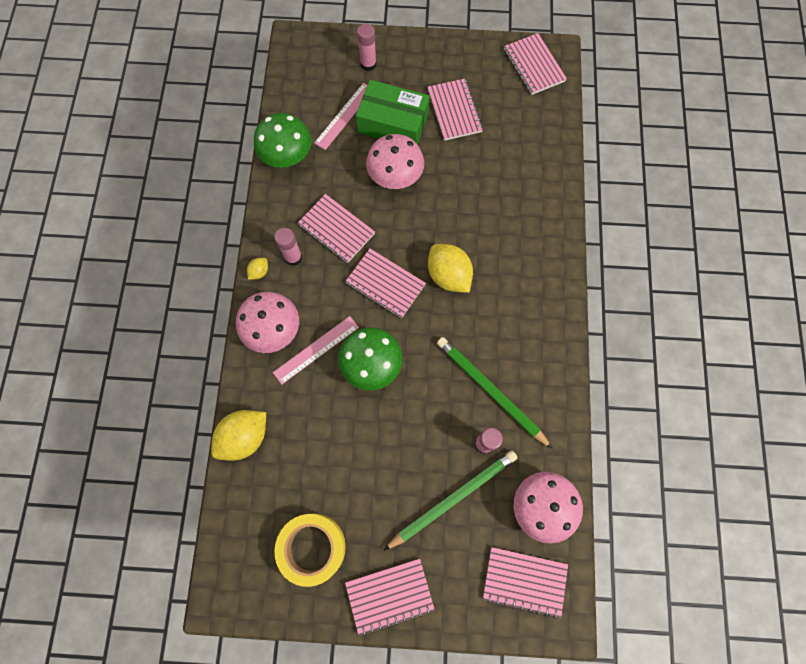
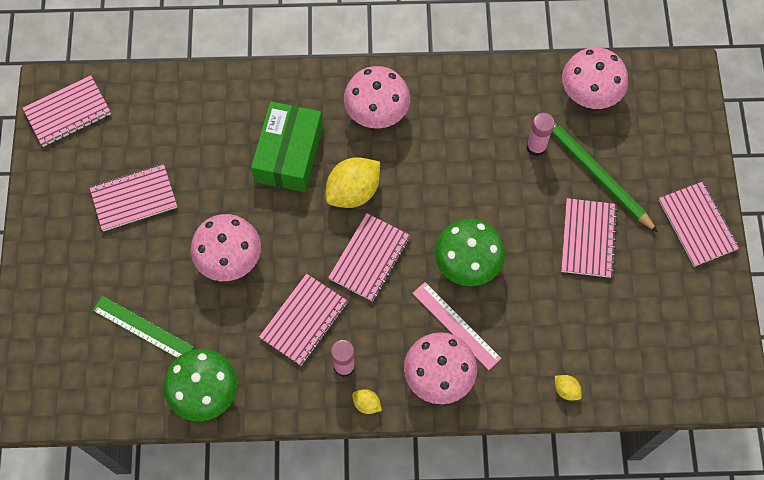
camera: 95 degrees left, 5 degrees down
yellow lemon [211,410,266,461] -> yellow lemon [555,375,582,400], size x0.46
yellow tape [274,513,346,587] -> none
pink ruler [314,83,367,150] -> green ruler [93,296,194,358]
green box [356,80,430,145] -> green box moved to [251,102,323,192]
pink glue stick [357,24,377,71] -> none
green pencil [437,337,553,449] -> none
pink notebook [483,547,568,618] -> pink notebook moved to [561,198,618,278]
none -> pink mushroom [344,66,410,128]

